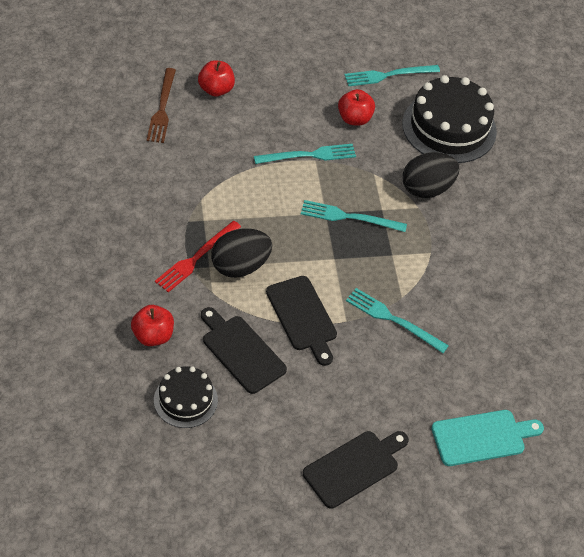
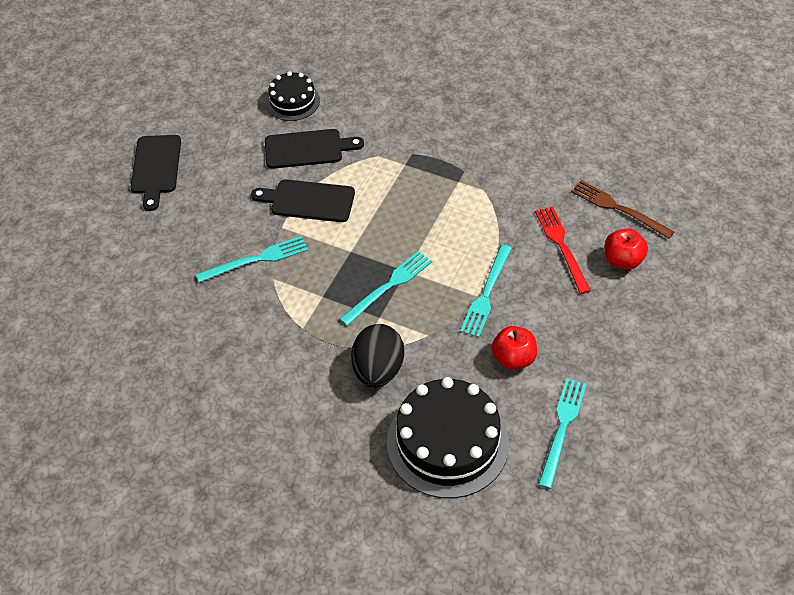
camera: 130 degrees right, 0 degrees up
red apple [131,305,174,346] -> none
red fork [155,221,241,292] -> red fork moved to [535,206,591,294]
black egg [211,228,272,278] -> none
turquoise cutting board [431,410,544,466] -> none

